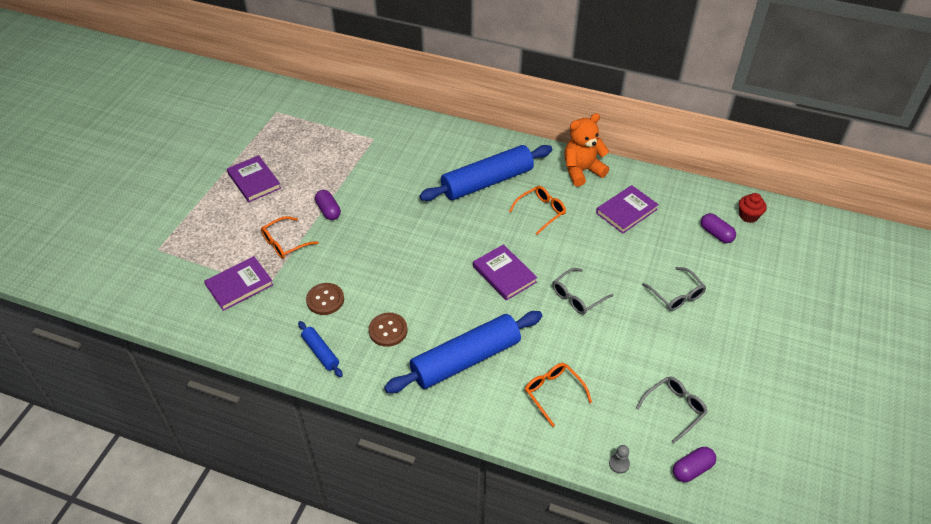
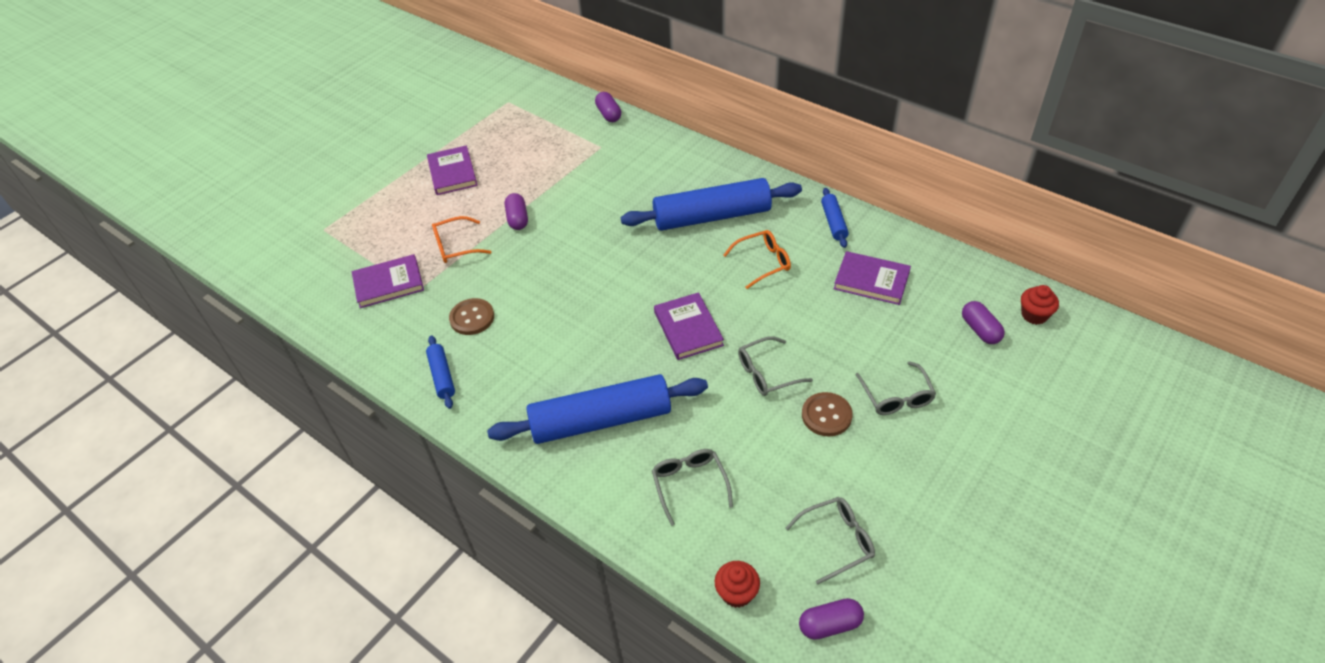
camera: 20 degrees right, 0 degrees up
brown button [369,313,408,347] -> brown button moved to [802,392,853,437]
orange glasses [525,363,592,427] -> grey glasses [652,449,733,526]
orange teddy bear [564,113,609,187] -> blue rolling pin [821,188,849,248]
purple book [596,185,659,234] -> purple book turned 45 degrees clockwise [834,251,911,305]
grey pawn [609,445,630,474] -> red cupcake [715,561,760,608]
none -> purple capsule [595,92,621,122]

